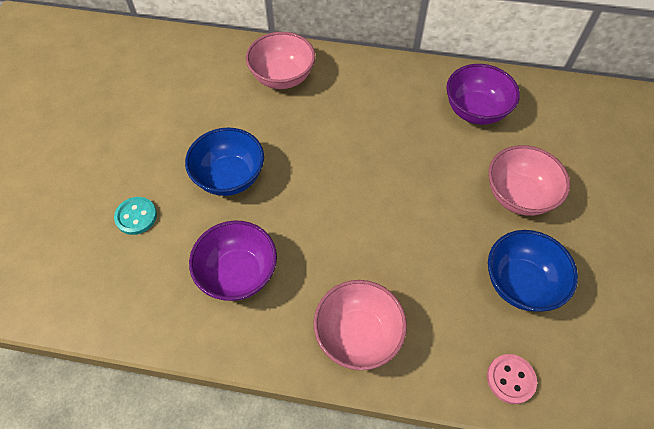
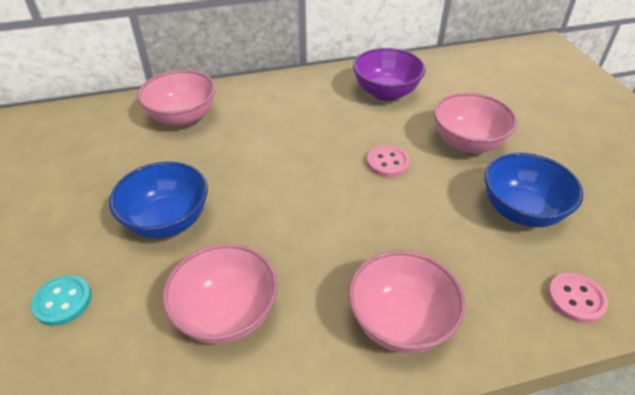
camera: 25 degrees left, 15 degrees down
purple bowl [189,220,277,301] -> pink bowl [162,244,278,344]
none -> pink button [367,145,410,177]

